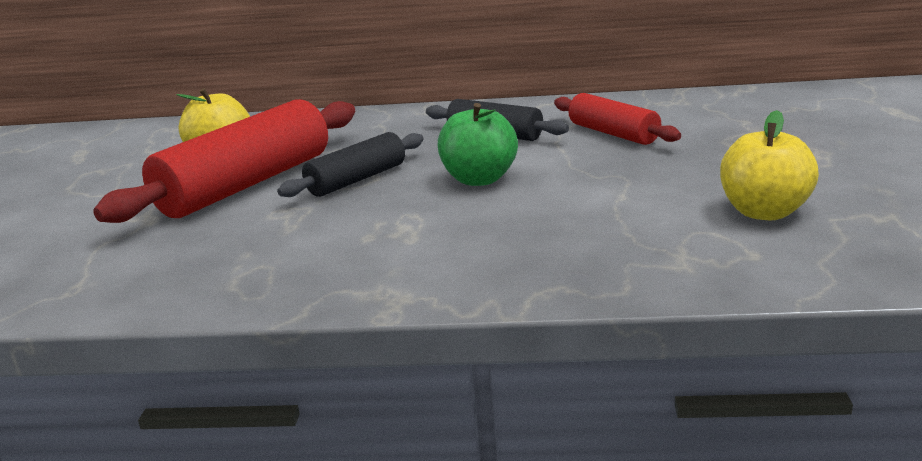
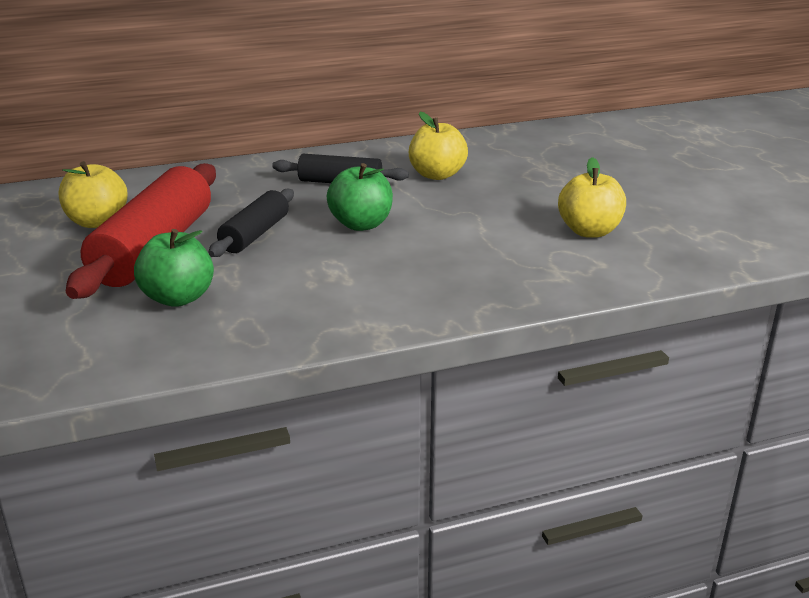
camera: 25 degrees left, 5 degrees up
red rolling pin [554,93,681,145] -> yellow apple [409,112,468,180]
none -> green apple [134,229,214,307]

